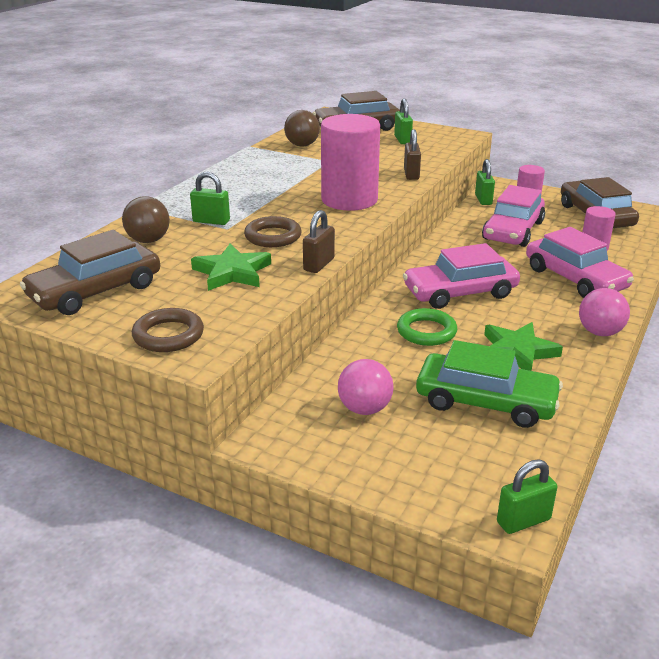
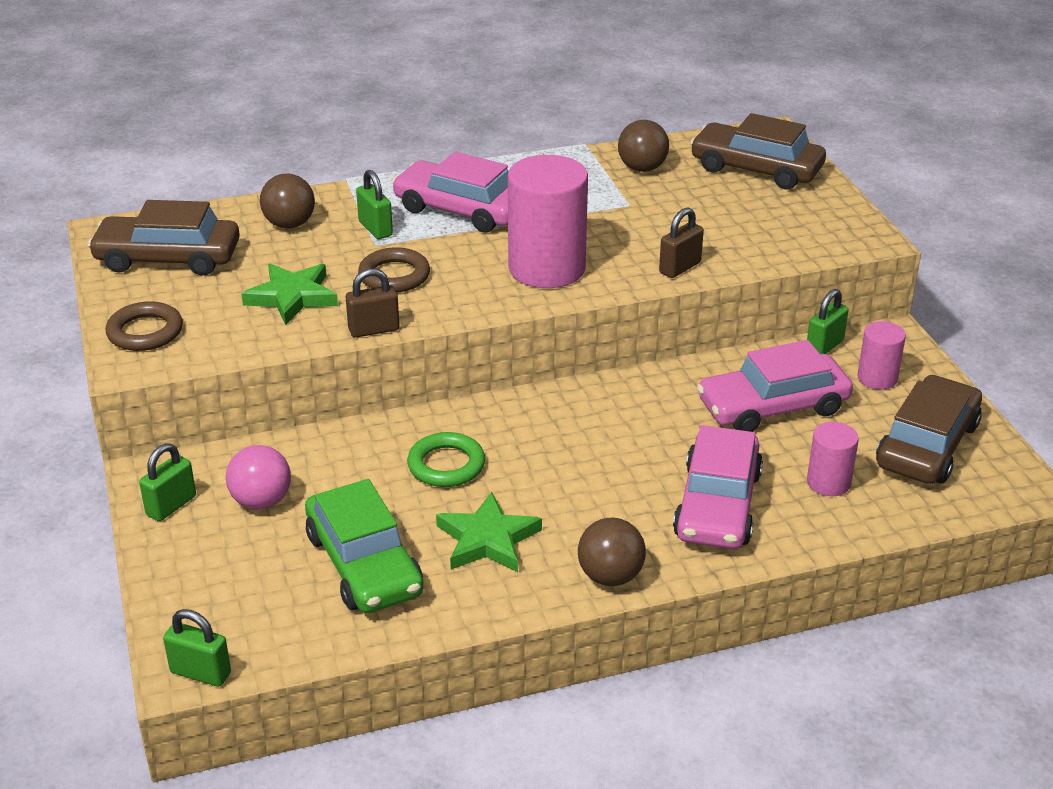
camera: 45 degrees right, 5 degrees up
green padlock [394,98,413,144] -> green padlock moved to [139,443,196,521]
pink car [403,243,520,309] -> pink car moved to [392,152,508,232]
pink ball [579,288,630,336] -> brown ball [578,518,646,586]

